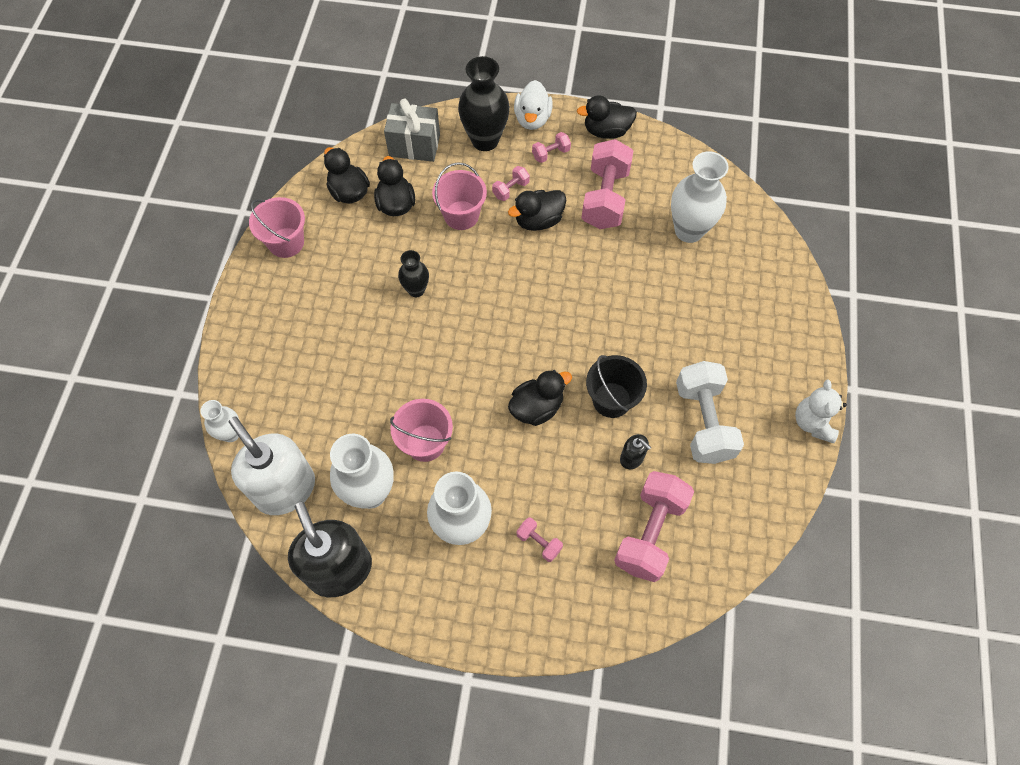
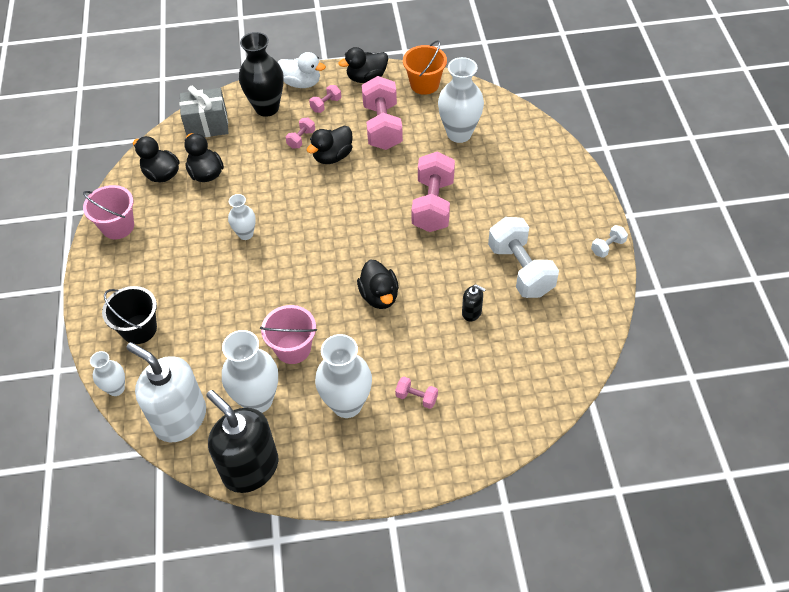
camera: 15 degrees left, 10 degrees down
black vase [398,250,429,297] -> white vase [228,194,256,240]
pink bucket [432,162,487,230] -> none
black duck [508,370,572,426] -> black duck turned 120 degrees clockwise [357,260,399,309]
white duck [514,80,553,130] -> white duck turned 60 degrees counterclockwise [278,52,326,88]
black bucket [586,355,647,418] -> black bucket moved to [102,286,157,344]
pink dumbbell [614,471,694,582] -> pink dumbbell moved to [411,151,455,232]
white teddy bear [795,379,847,443] -> white dumbbell [591,225,628,258]
none -> orange bucket [403,40,447,95]

